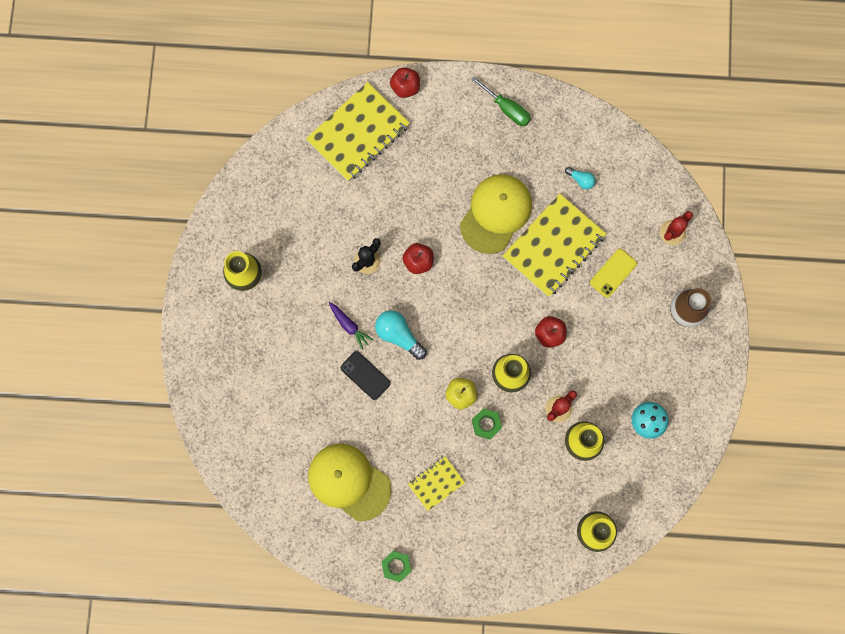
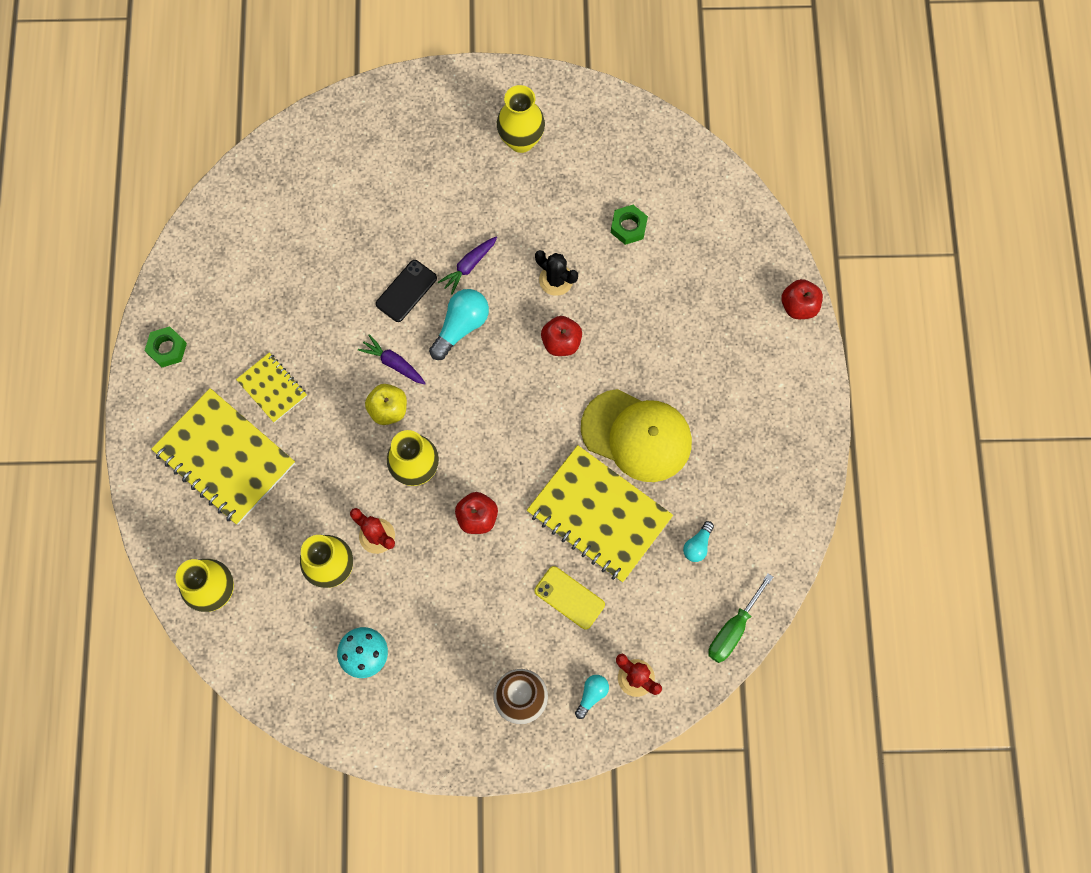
camera: 85 degrees right, 5 degrees down
yellow notebook [306,82,410,182] -> yellow notebook moved to [151,388,295,525]
yellow cap [308,444,391,521] -> none
green screwdriver [471,76,531,126] -> green screwdriver moved to [708,573,773,663]
green nut [472,409,502,439] -> green nut moved to [611,205,648,245]
none -> purple carrot [358,334,426,385]
none -> turquoise light bulb [575,675,609,719]

